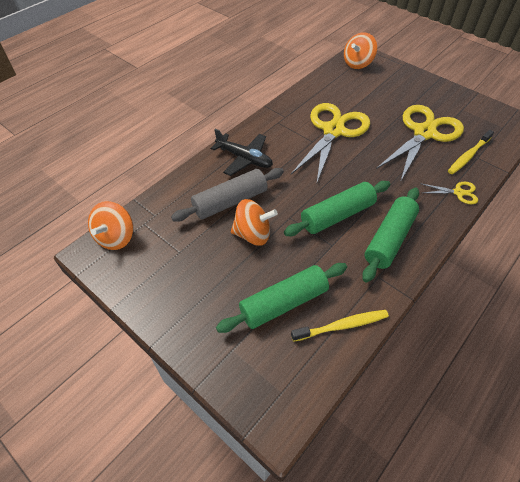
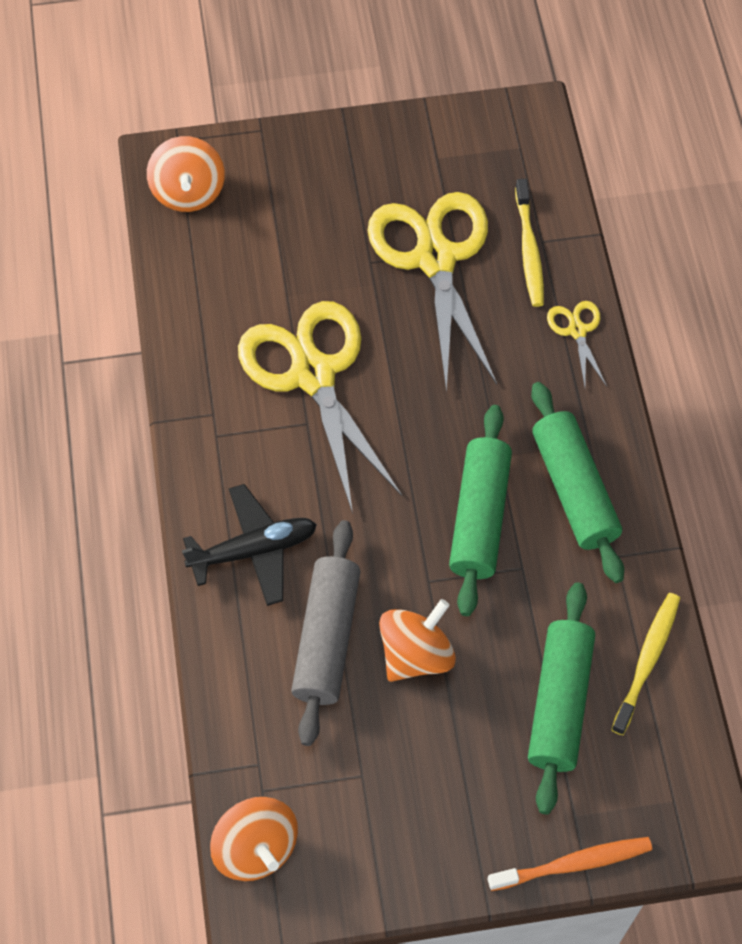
camera: 50 degrees left, 10 degrees up
yellow scissors [420,182,478,204] -> yellow scissors turned 60 degrees counterclockwise [547,301,607,387]
none -> orange toothbrush [488,837,652,891]

